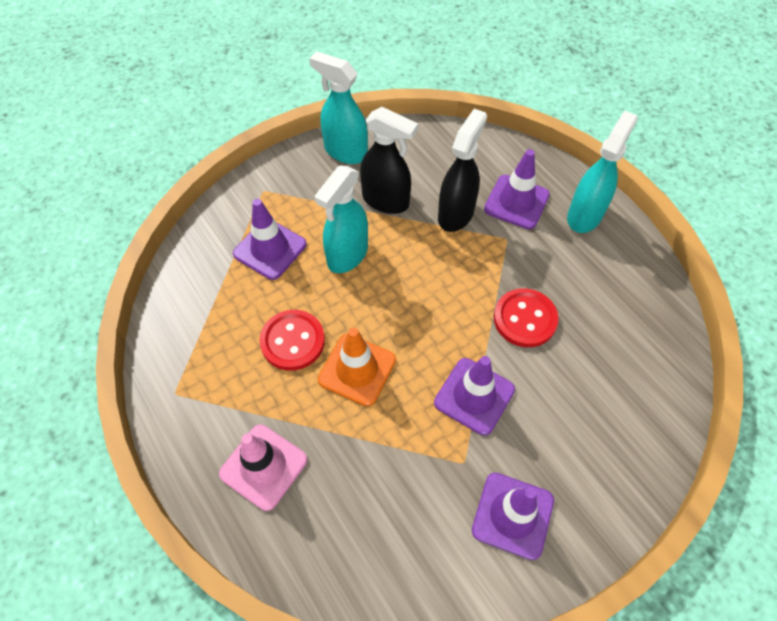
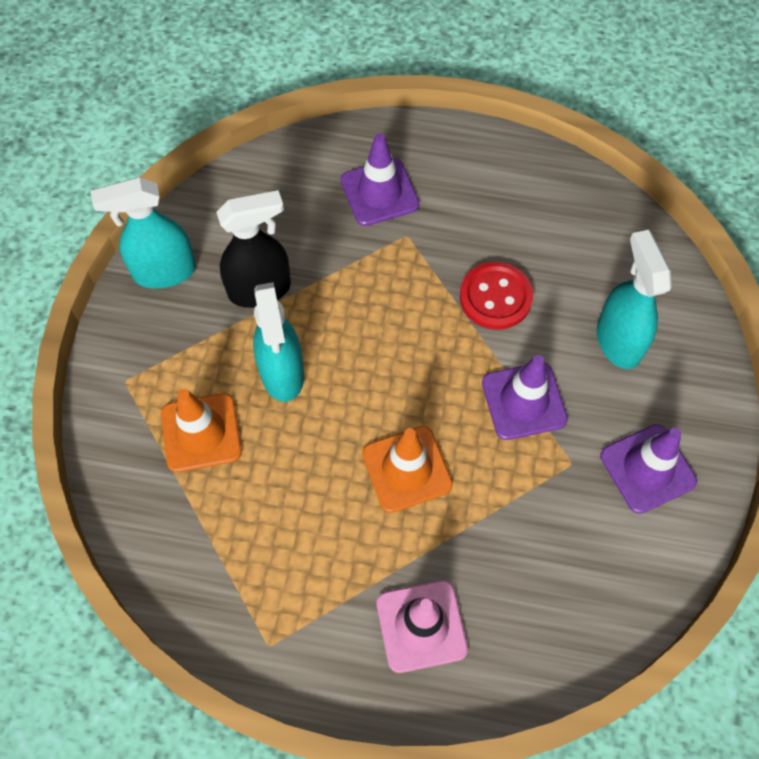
camera: 45 degrees left, 5 degrees up
purple traffic cone [233,199,307,280] -> orange traffic cone [161,389,242,472]
red button [259,310,325,371] -> none
black spray bottle [438,109,487,232] -> none
turquoise spray bottle [567,110,638,233] -> turquoise spray bottle moved to [597,230,671,369]

